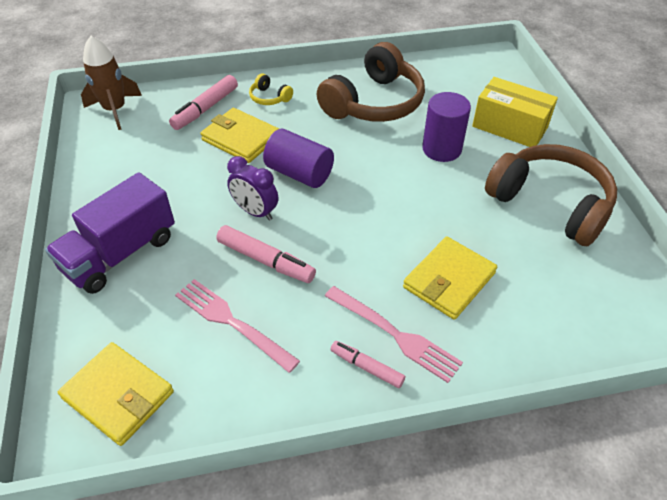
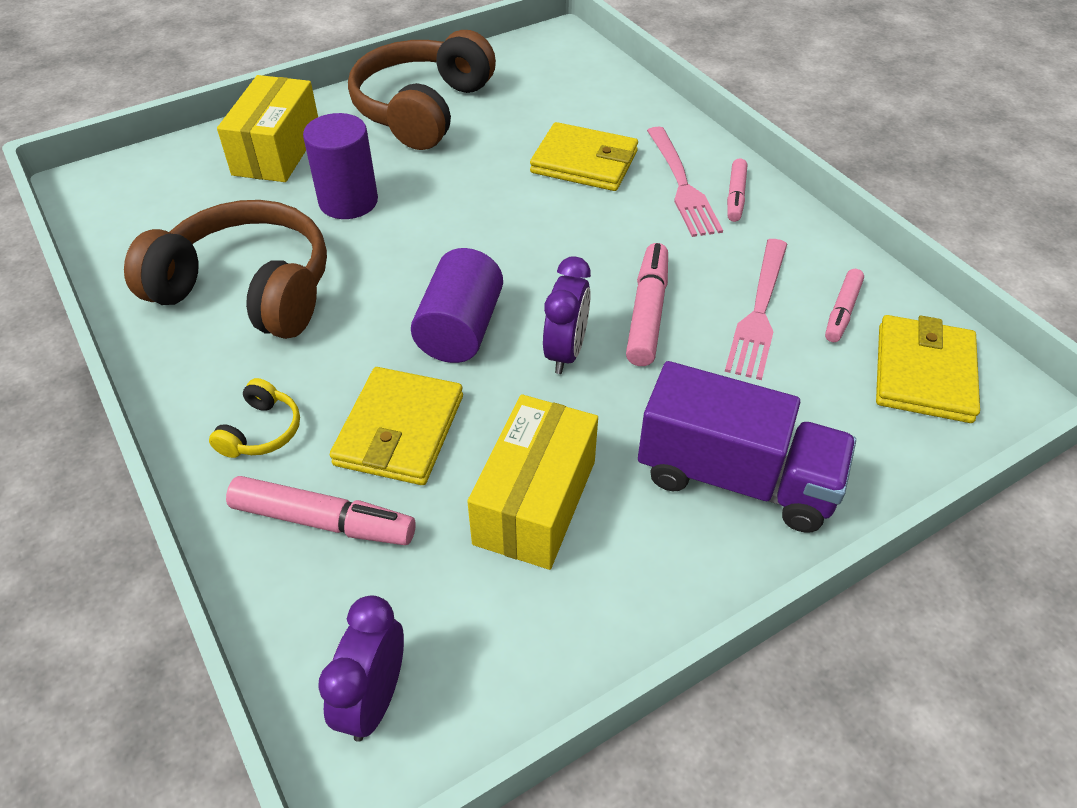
camera: 110 degrees left, 0 degrees up
brown rocket [81,36,142,130] -> purple clock [318,595,404,742]
pink fork [325,286,463,383] -> pink fork turned 150 degrees clockwise [647,127,723,237]
none -> yellow box [467,394,598,570]
none -> pink marker [825,269,864,342]

